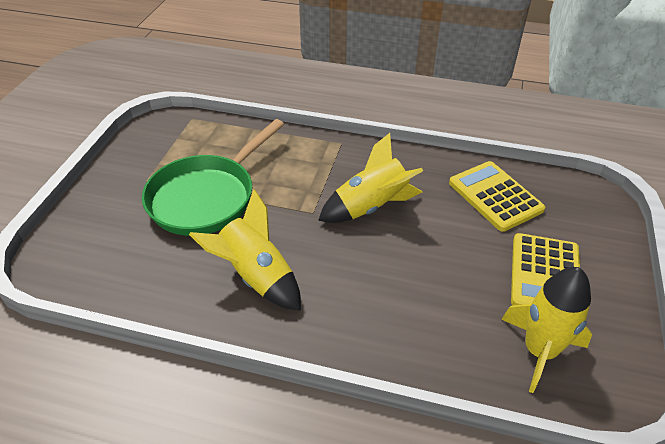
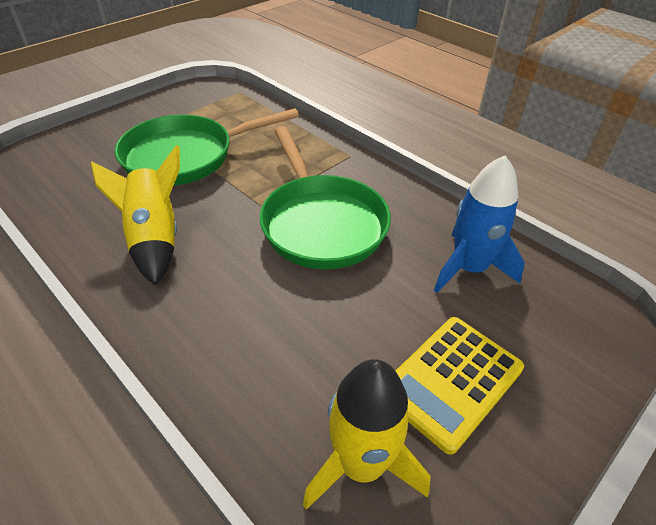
camera: 30 degrees right, 0 degrees up
yellow rocket [318,133,423,223] -> green pan [260,126,391,269]
yellow calculator [449,161,545,232] -> blue rocket [434,155,525,293]

